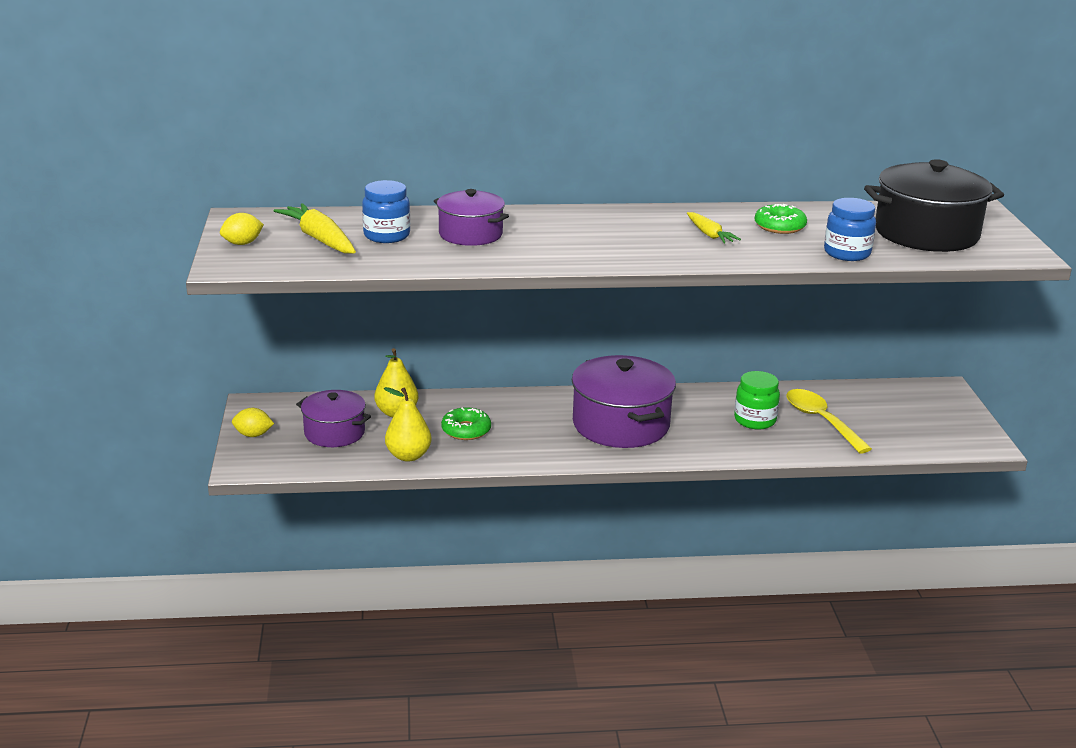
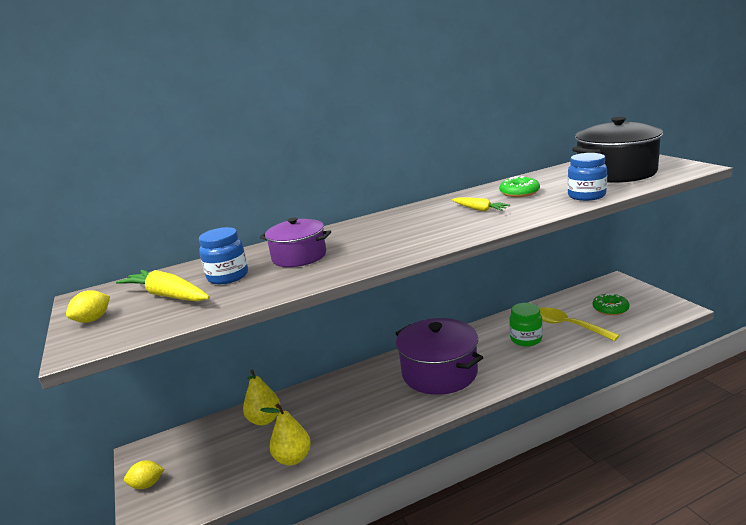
camera: 15 degrees left, 5 degrees down
purple pot [296,390,371,447] -> none
green donut [441,407,491,440] -> green donut moved to [593,293,630,315]

